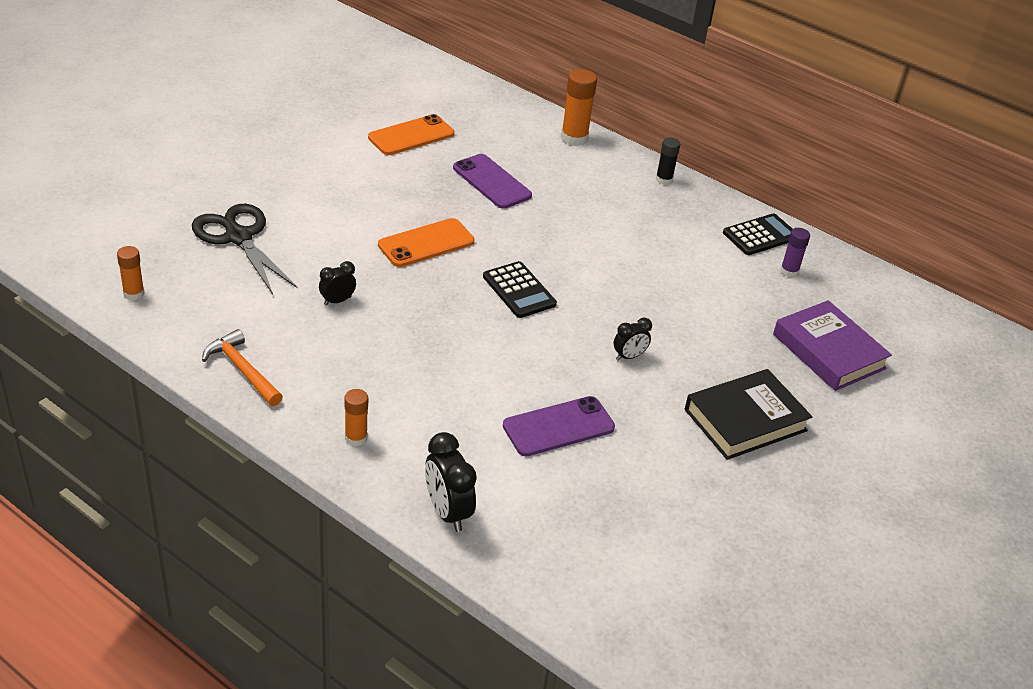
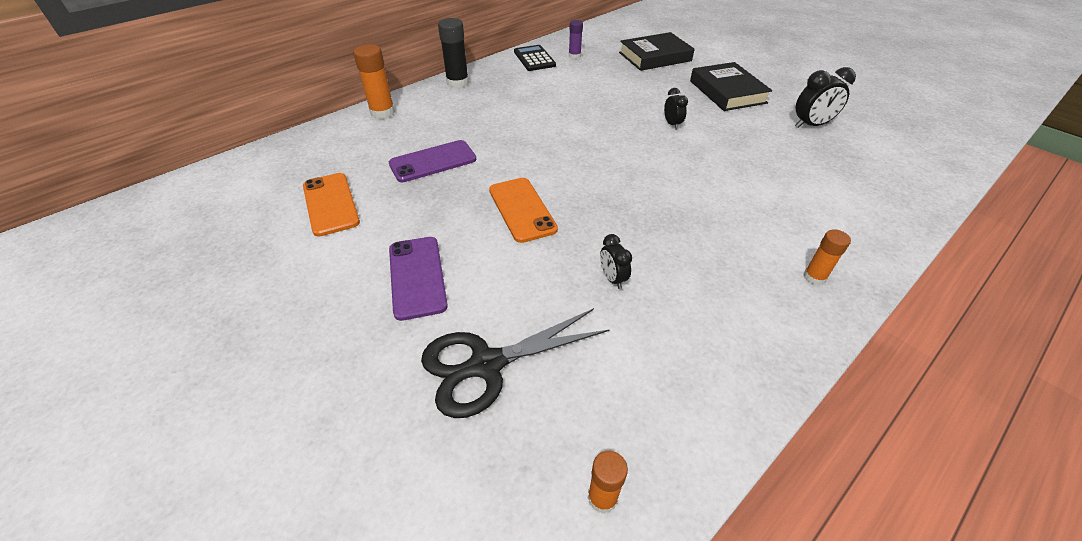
camera: 75 degrees left, 5 degrees up
orange hammer [202,329,283,406] -> none
black clock [425,432,477,532] -> black clock moved to [795,67,856,128]
black calculator [483,261,557,318] -> none
purple phone [503,396,615,456] -> purple phone moved to [389,237,448,321]
black glue stick [656,138,680,185] -> black glue stick [438,18,469,88], size x1.64
purple book [773,300,892,391] -> black book [619,32,694,71]

